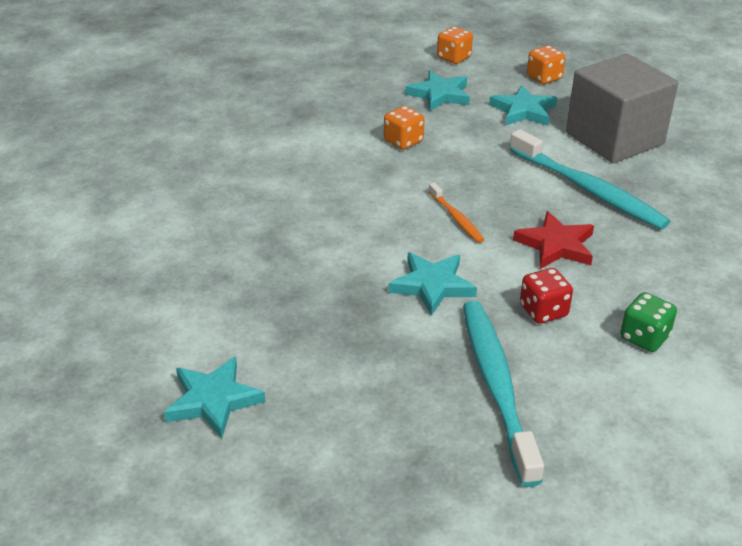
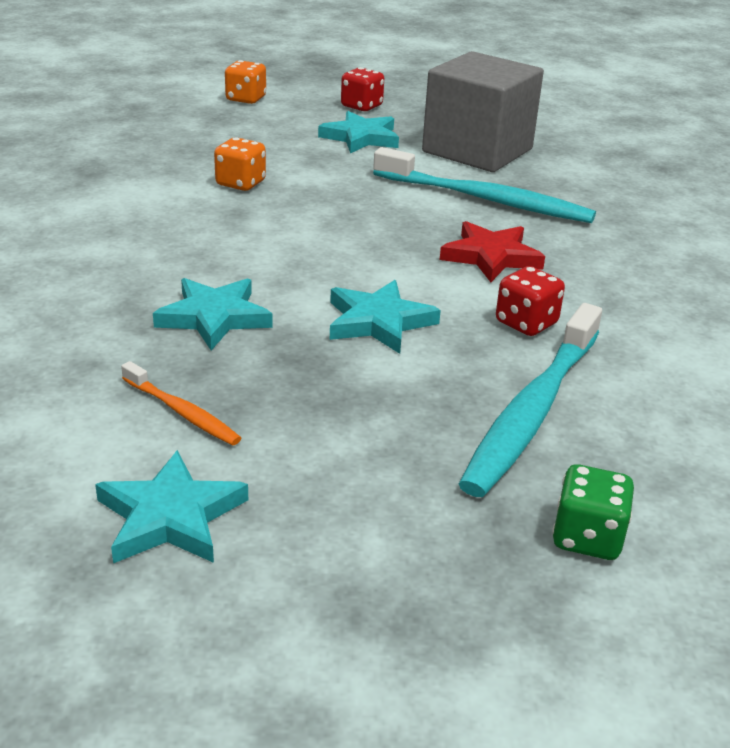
camera: 25 degrees left, 5 degrees down
turquoise star [405,71,470,111] -> turquoise star moved to [153,278,273,351]
orange toothbrush [428,182,485,243] -> orange toothbrush moved to [121,361,241,446]
turquoise toothbrush [463,301,544,487] -> turquoise toothbrush turned 120 degrees counterclockwise [459,303,602,497]
orange dice [527,46,566,84] -> red dice [341,67,384,111]
green dice [620,292,677,352] -> green dice moved to [552,464,634,560]

